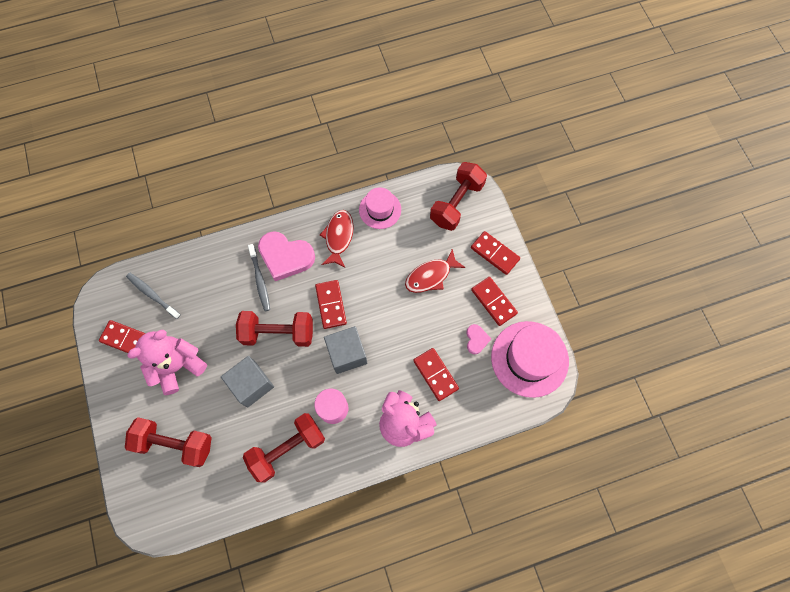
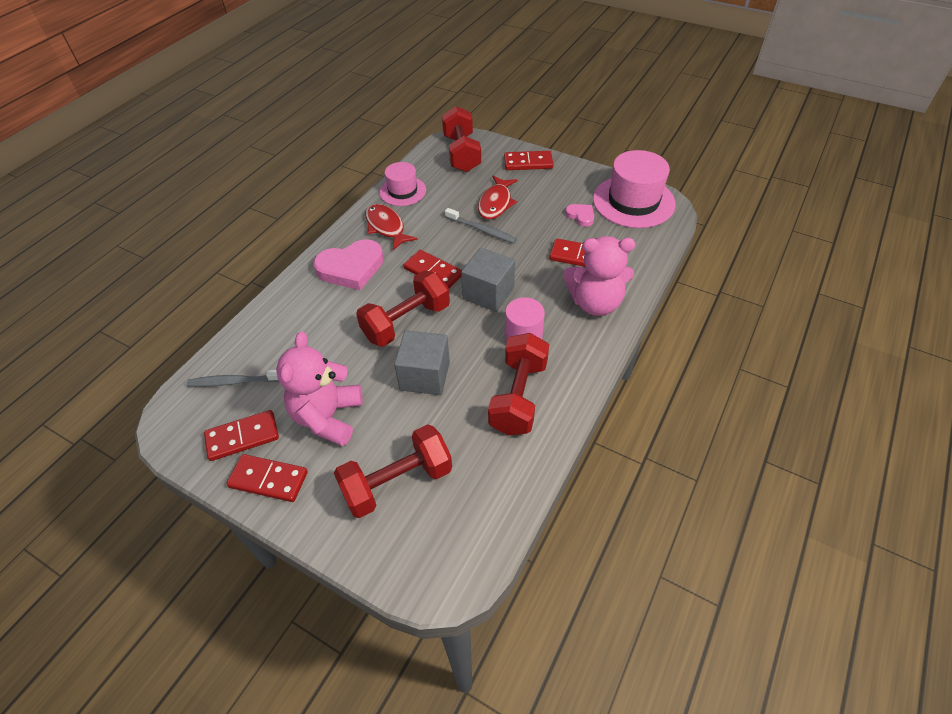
camera: 40 degrees left, 20 degrees down
grey toothbrush [248,244,270,311] -> grey toothbrush moved to [445,208,517,243]
red domino [471,277,518,326] -> red domino moved to [226,454,308,502]

